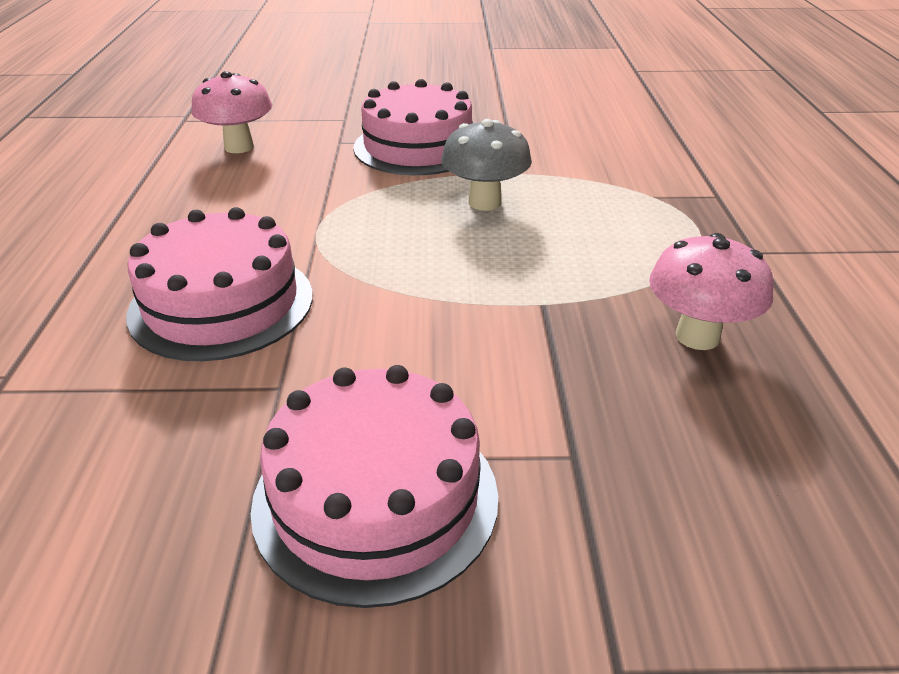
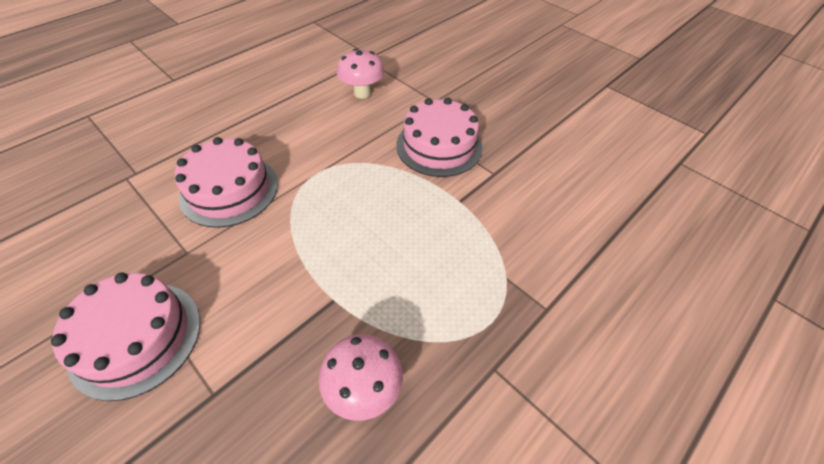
camera: 45 degrees right, 15 degrees up
grey mushroom [441,119,532,211] -> none

